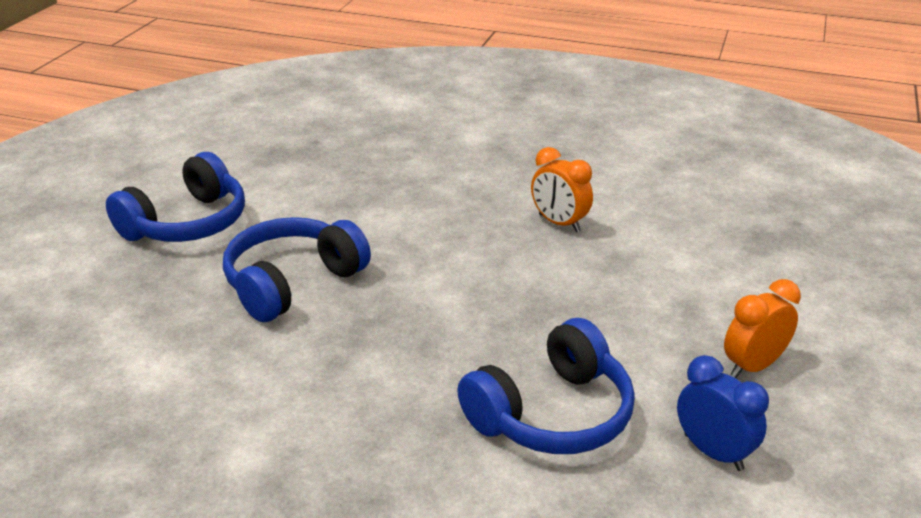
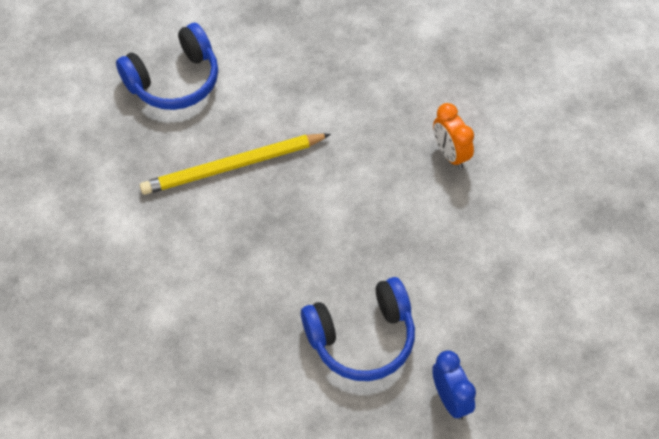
camera: 20 degrees right, 25 degrees up
blue headphones [223,217,371,322] -> yellow pencil [140,134,331,195]
orange clock [724,279,801,378] -> none

